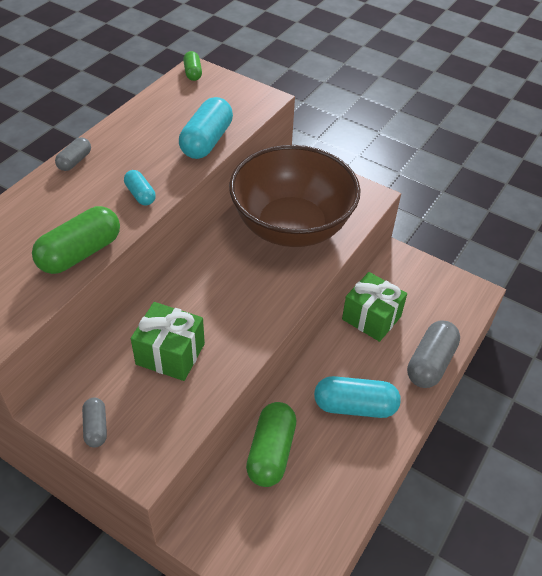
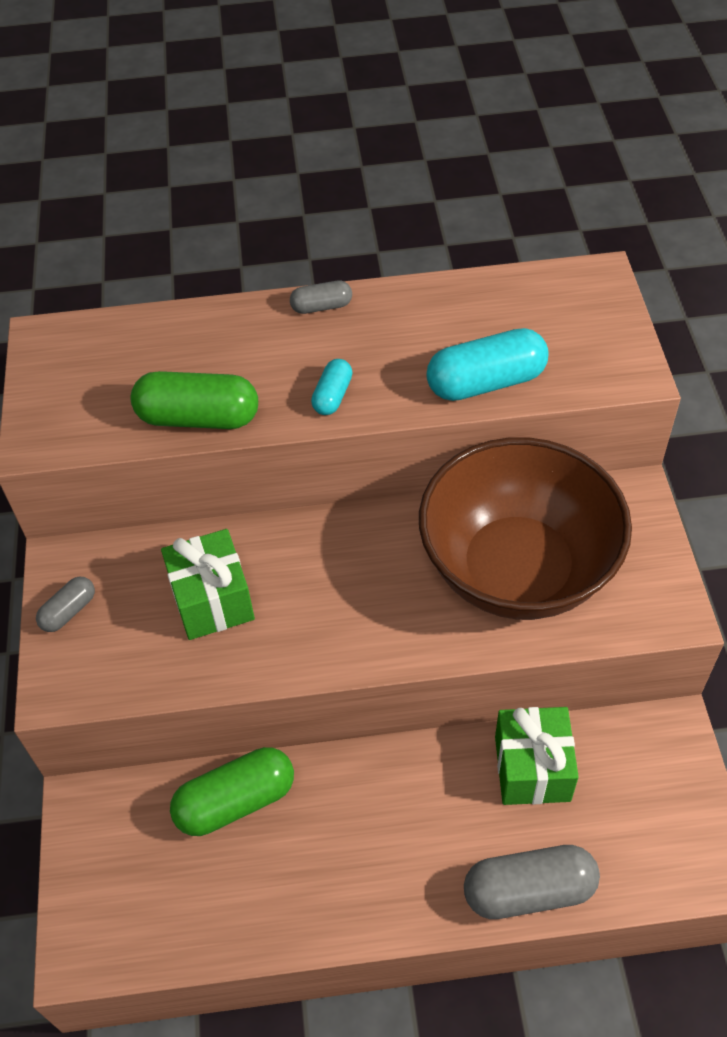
camera: 55 degrees right, 5 degrees up
green capsule [183,51,202,81] -> none
turquoise capsule [314,376,401,418] -> none

